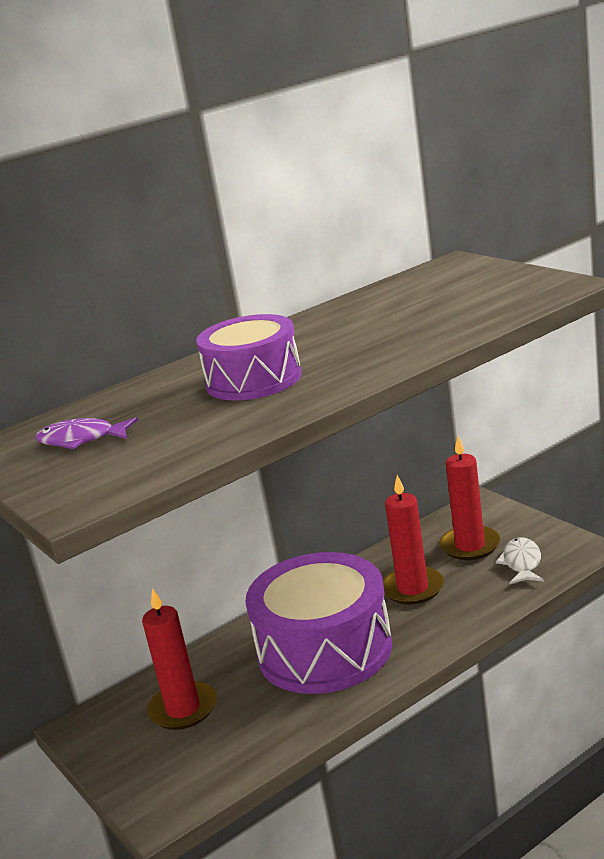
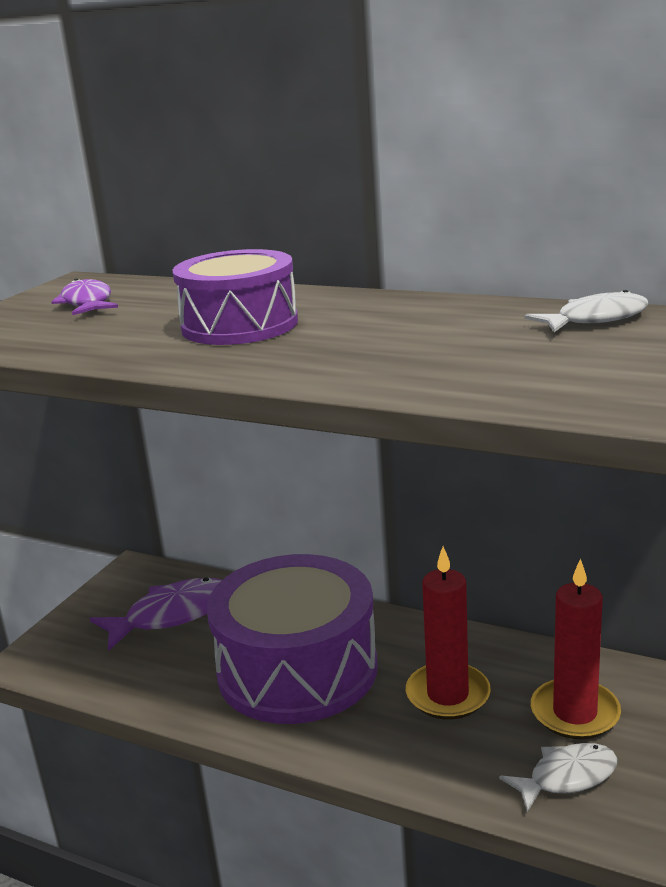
camera: 60 degrees right, 0 degrees up
red candle [142,588,217,730] -> purple fish [90,577,222,651]
none -> white fish [525,290,648,332]

